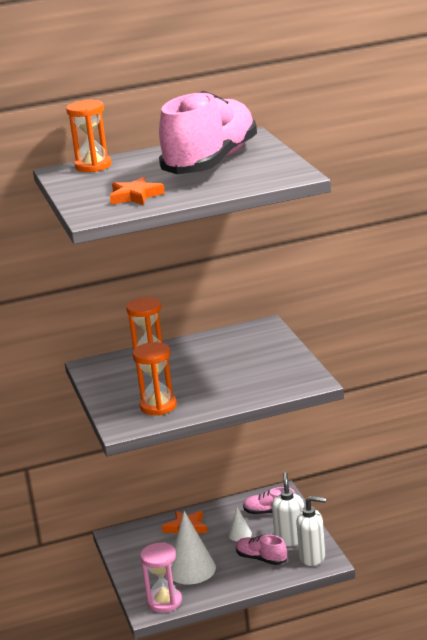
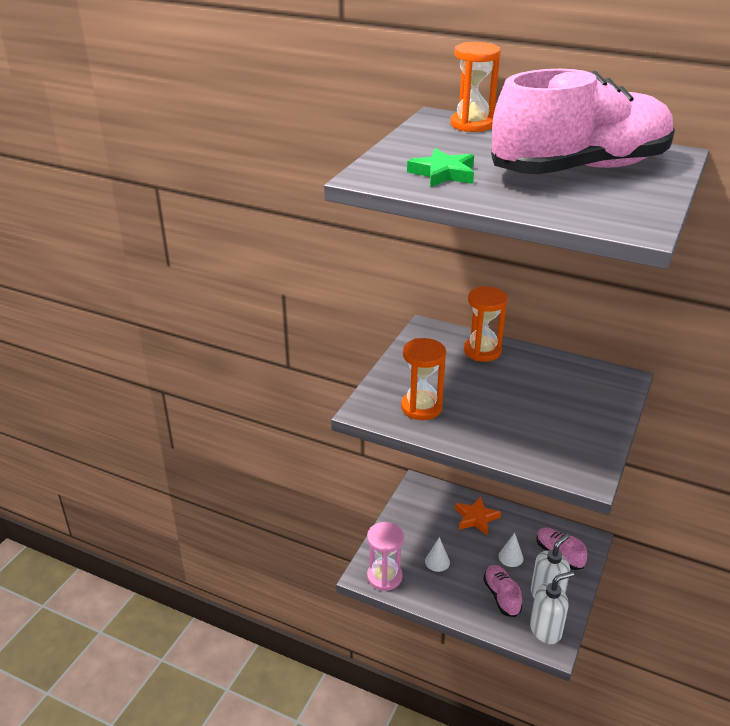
camera: 40 degrees right, 10 degrees up
orange star [110,177,165,205] -> green star [407,148,474,187]
white cone [171,511,216,584] -> white cone [425,537,450,572], size x0.50
white soap dispenser [296,496,326,566] -> white soap dispenser turned 75 degrees counterclockwise [530,571,574,644]

